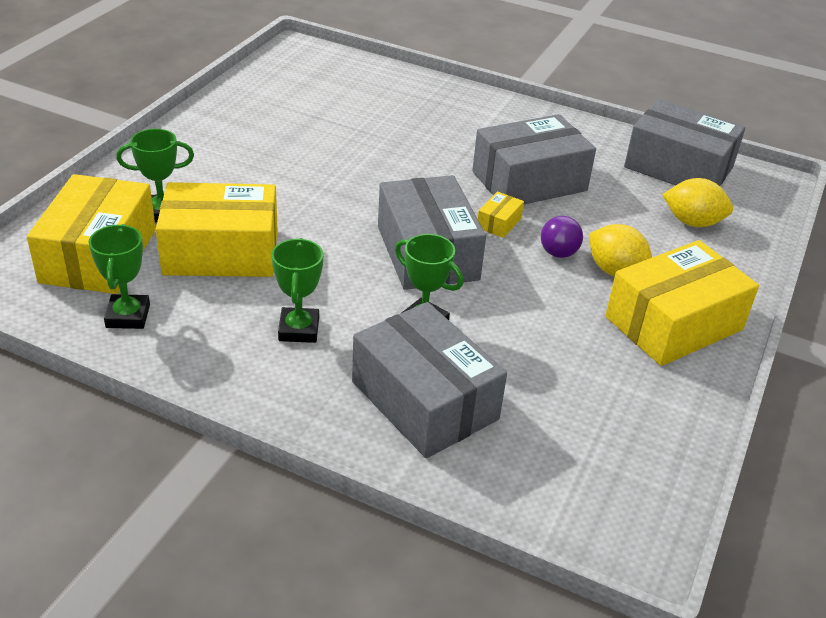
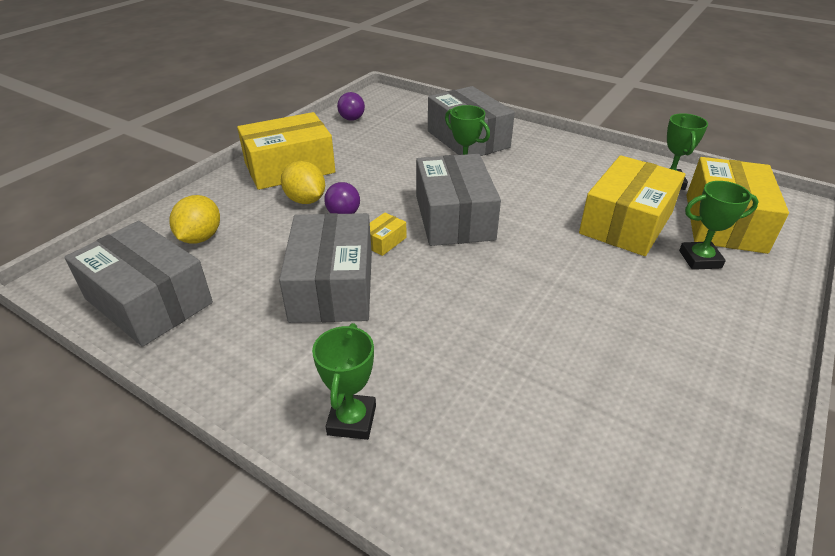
camera: 170 degrees left, 0 degrees up
yellow box [156,182,277,277] -> yellow box turned 60 degrees counterclockwise [579,155,685,256]
green trophy [272,238,323,343] -> green trophy moved to [312,323,376,440]
grey box [472,114,596,204] -> grey box turned 75 degrees counterclockwise [279,213,372,323]
yellow lemon [662,178,733,227] -> yellow lemon turned 75 degrees clockwise [169,195,220,244]
none -> purple ball [337,92,365,121]

